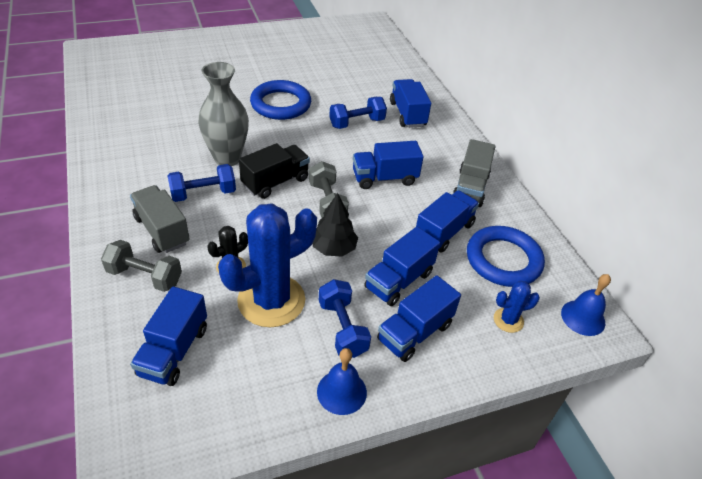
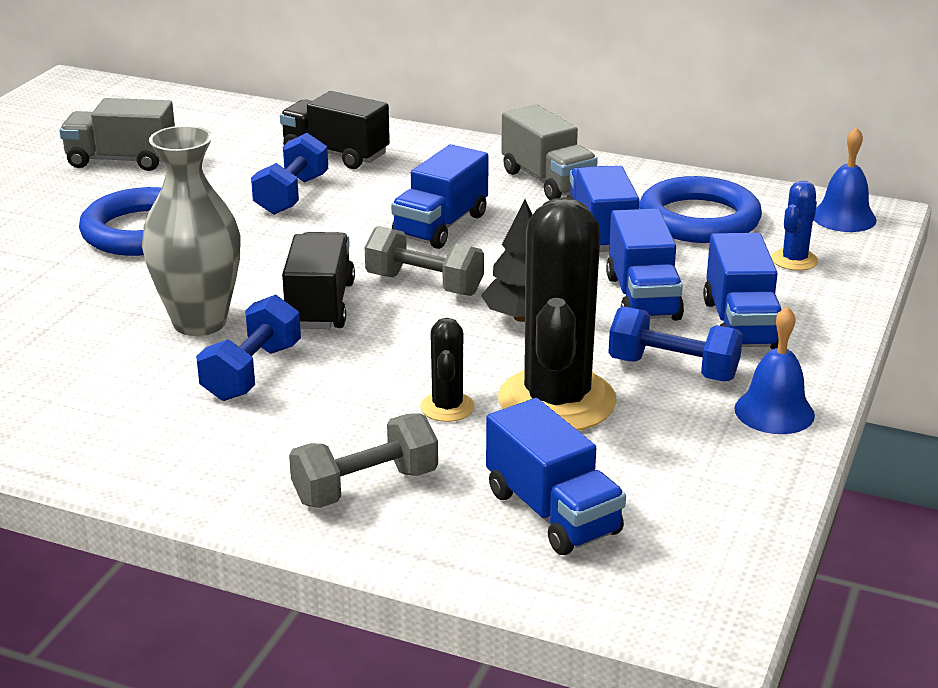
camera: 45 degrees left, 15 degrees down
grey truck [130,185,190,253] -> grey truck moved to [59,98,175,171]
blue cactus [218,203,317,327] -> black cactus [498,197,617,431]
blue truck [390,79,431,128] -> black truck [280,91,390,169]

